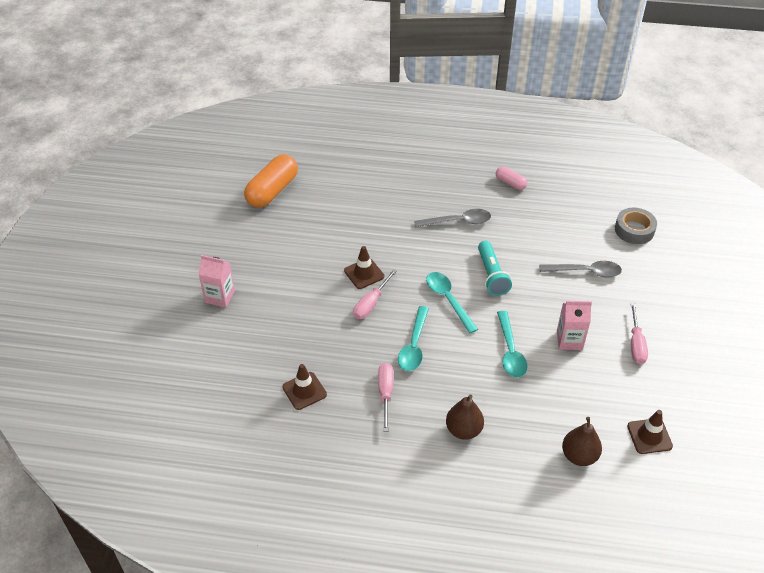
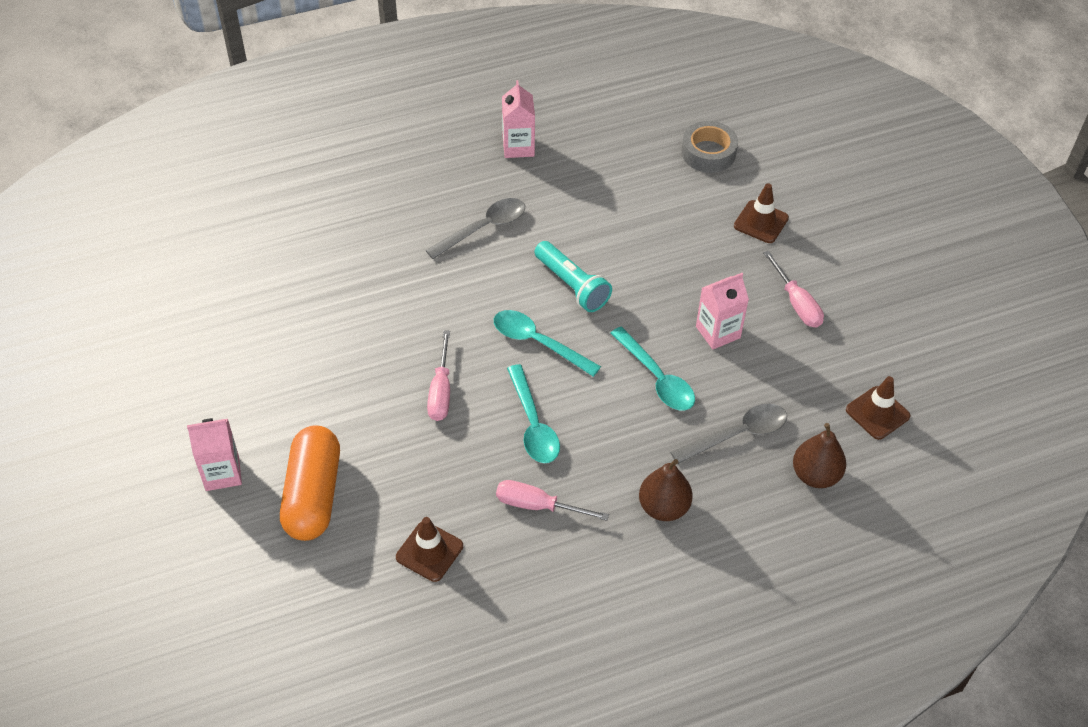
camera: 30 degrees left, 5 degrees up
orange capsule [244,154,298,208] -> orange capsule moved to [280,425,340,541]
brown traffic cone [344,246,384,289] -> brown traffic cone moved to [734,183,789,243]
pink screwdriver [378,363,393,432] -> pink screwdriver turned 45 degrees counterclockwise [496,480,609,521]
pink capsule [496,166,527,190] -> pink carton [502,80,535,158]
grey spoon [539,261,622,278] -> grey spoon moved to [670,404,787,464]

